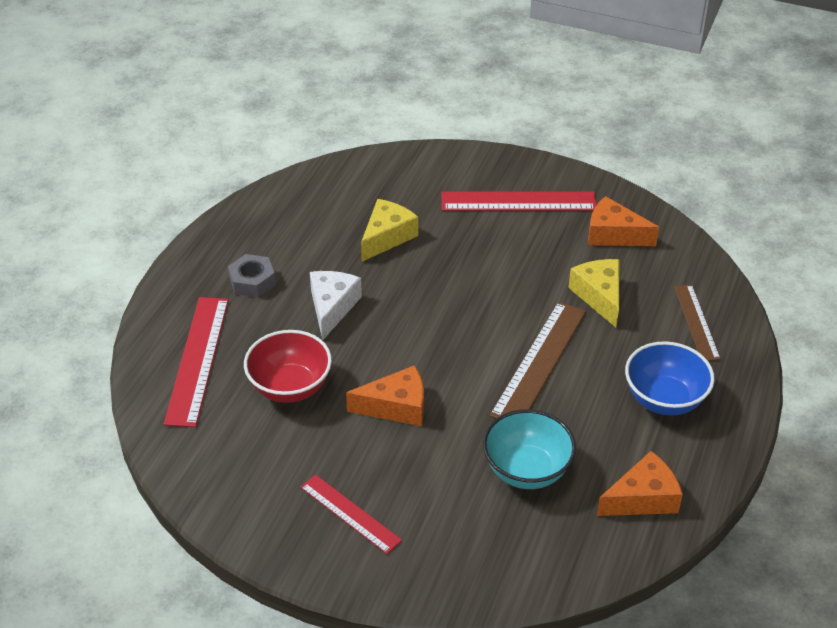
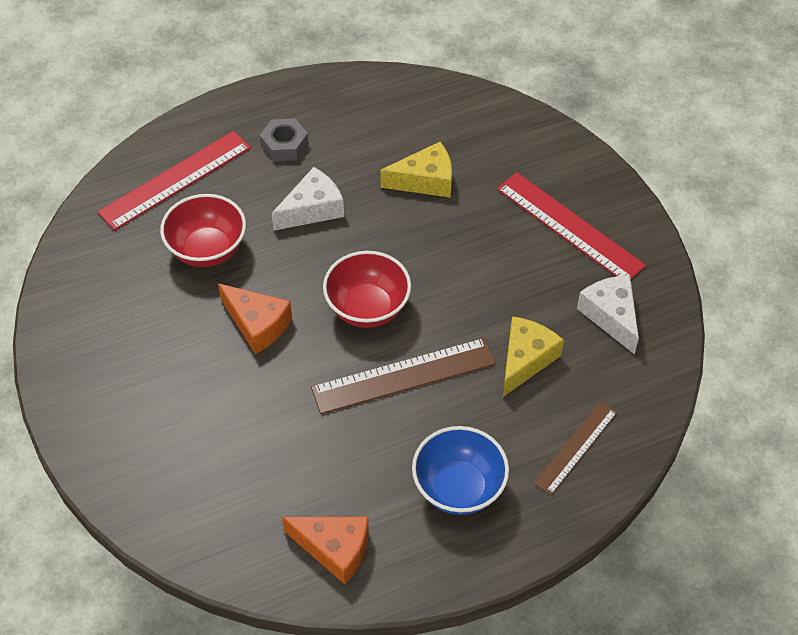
camera: 45 degrees right, 10 degrees up
red ruler [301,475,402,554] -> none
turquoise bowl [483,409,576,489] -> none
orange cheese [588,196,659,246] -> white cheese [577,275,639,354]
none -> red bowl [323,251,411,328]

